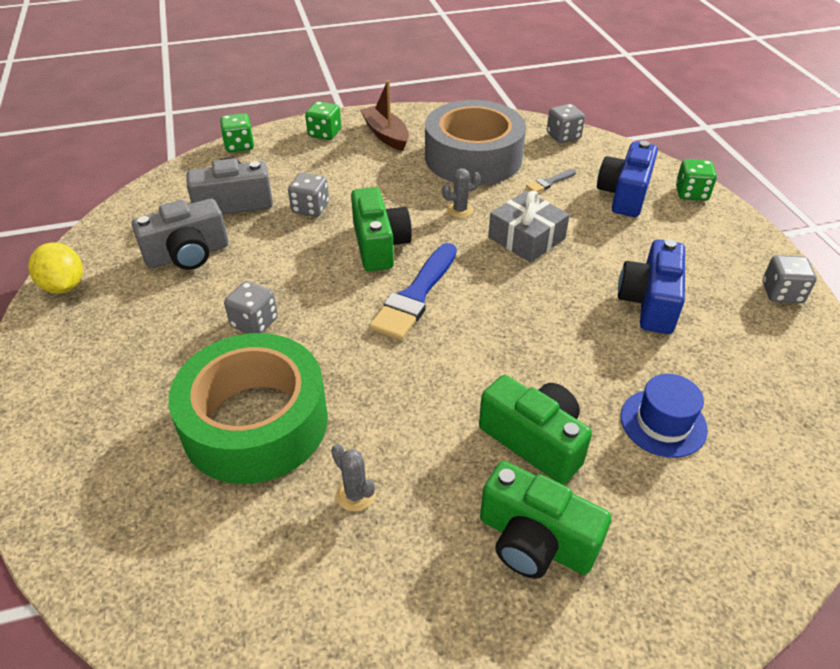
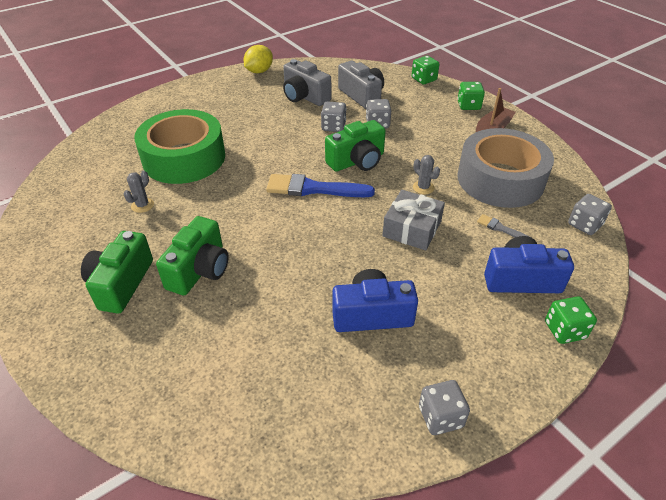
camera: 70 degrees right, 0 degrees up
grey dice [224,281,278,334] -> grey dice moved to [321,101,346,132]
blue hat [621,374,708,458] -> none

